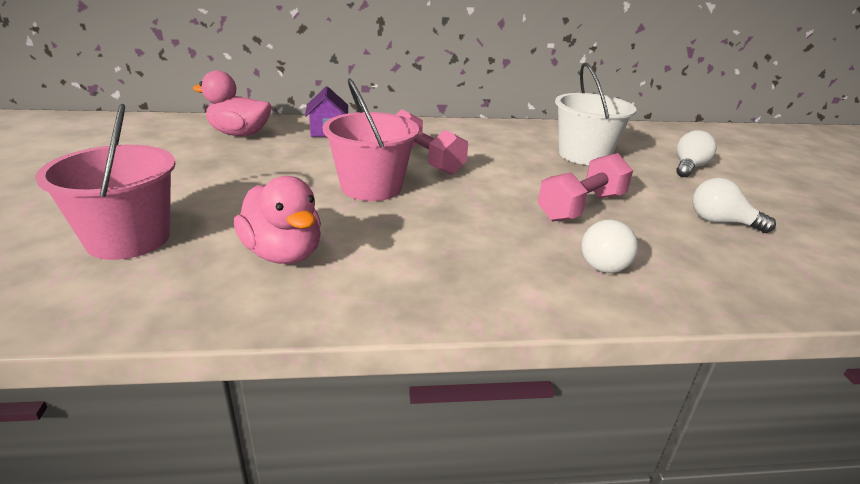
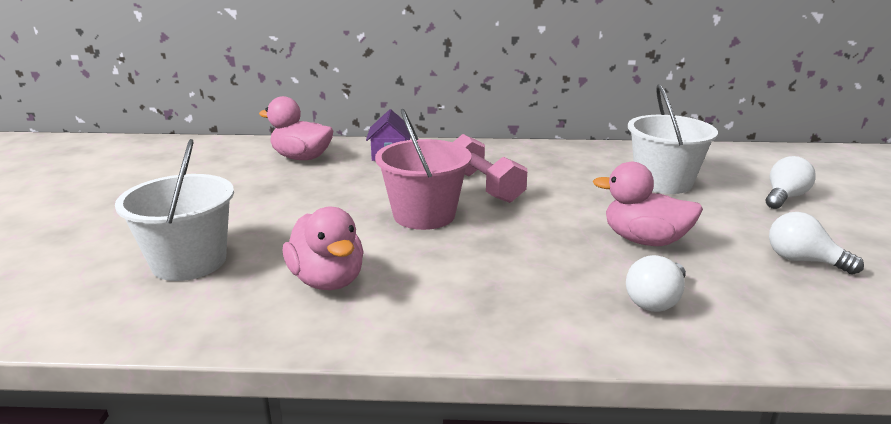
camera: 10 degrees right, 5 degrees down
pink bucket [35,104,176,260] -> white bucket [115,139,234,281]
pink dumbbell [538,153,633,222] -> pink duck [593,162,703,246]

